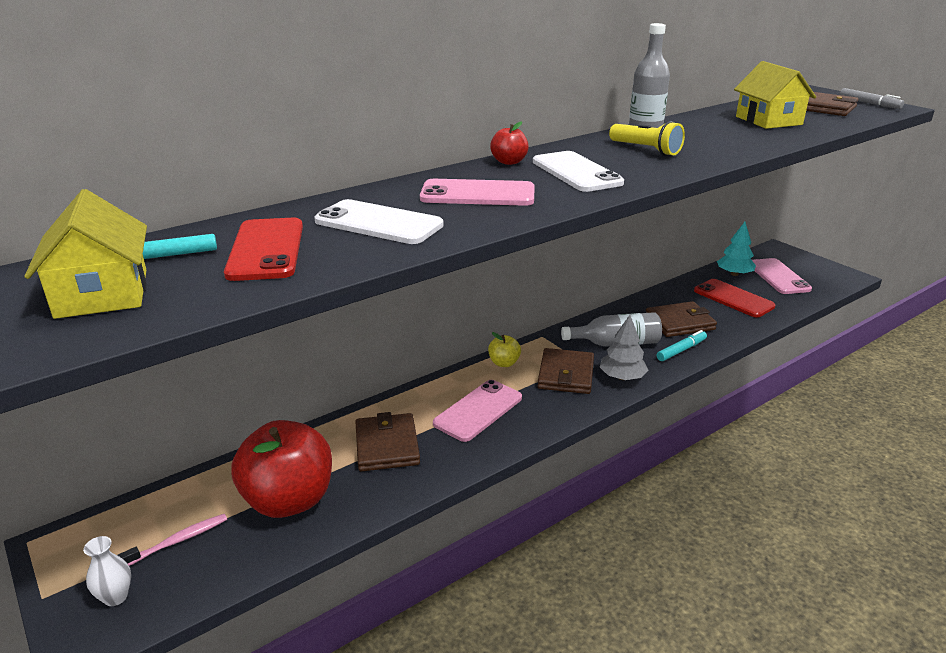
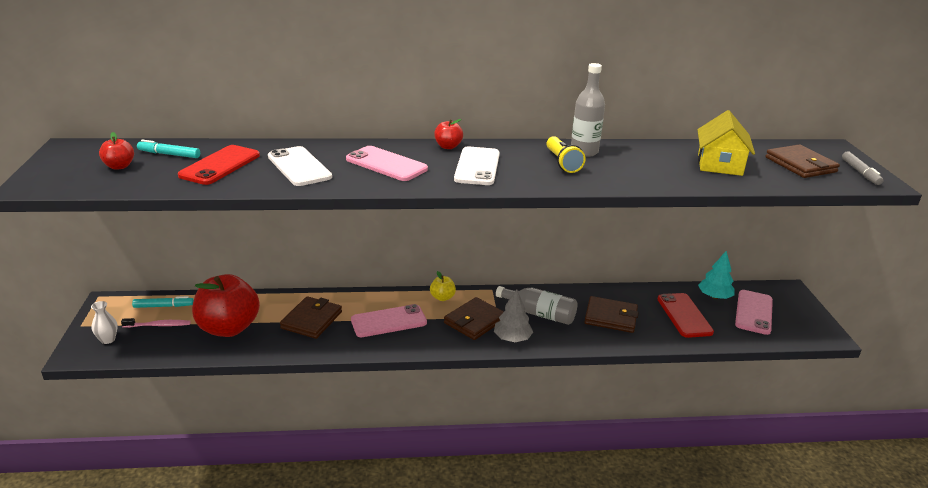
camera: 30 degrees right, 0 degrees up
yellow house [24,189,147,319] -> red apple [99,132,134,170]
turquoise marker [657,330,707,361] -> turquoise marker moved to [132,296,194,308]

